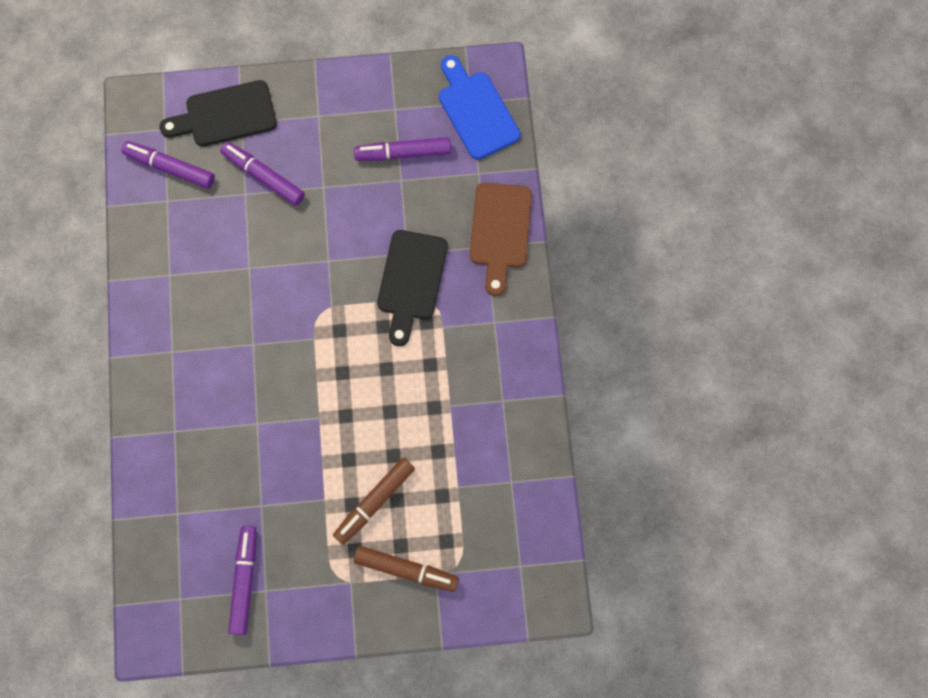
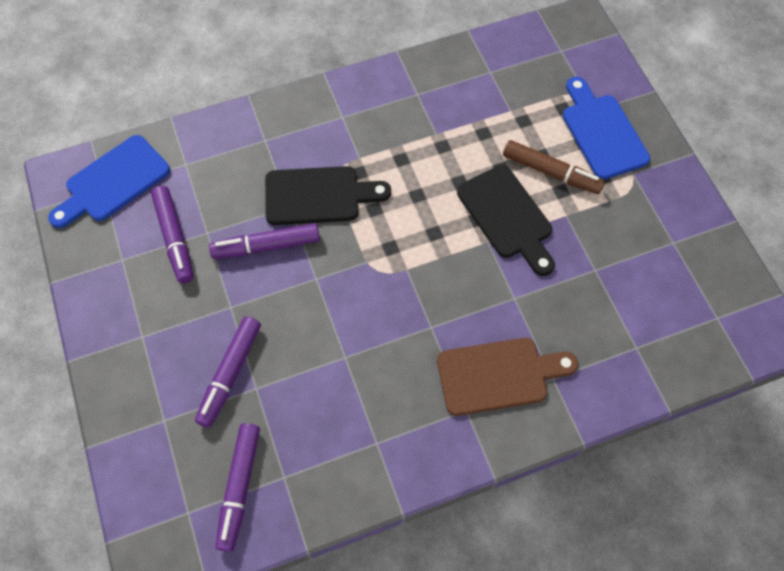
camera: 105 degrees left, 10 degrees down
black cutting board [159,80,277,147] -> black cutting board moved to [457,165,555,276]
purple marker [228,526,256,635] -> purple marker moved to [209,223,320,259]
brown marker [354,546,459,592] -> blue cutting board [563,76,650,180]
brown cutting board [470,183,532,296] -> brown cutting board moved to [437,338,578,416]

